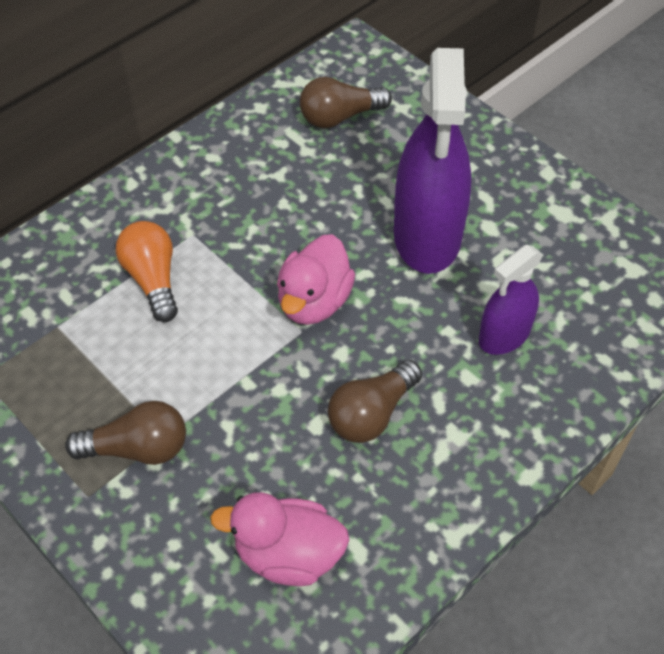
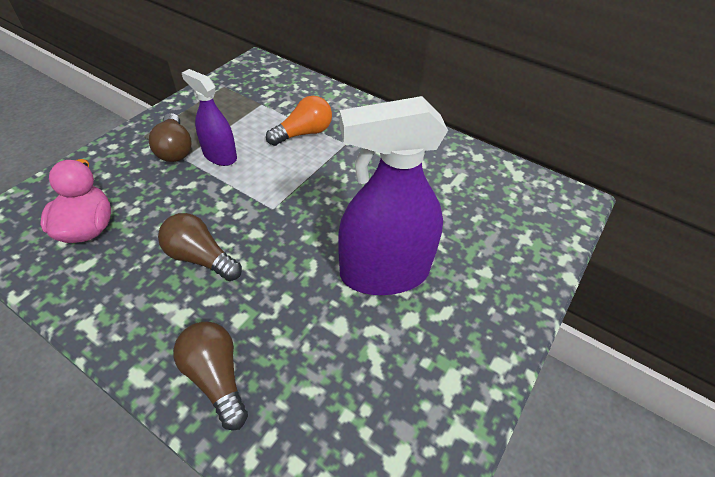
camera: 75 degrees right, 5 degrees down
pink duck [277,234,355,325] -> none
brown light bulb [300,77,392,128] -> brown light bulb moved to [173,321,248,430]
purple spray bottle [479,245,543,355] -> purple spray bottle moved to [182,69,237,166]

